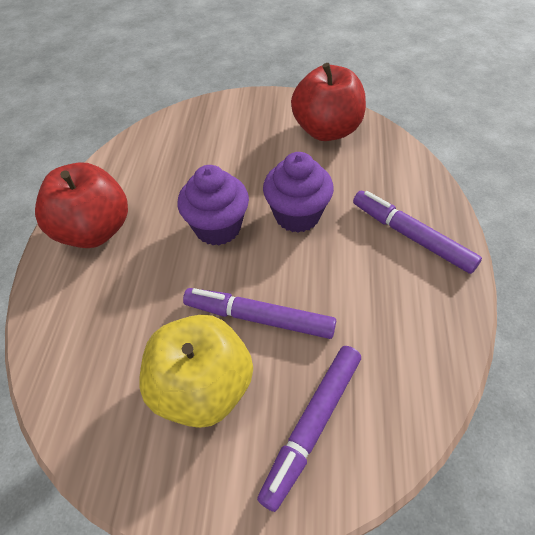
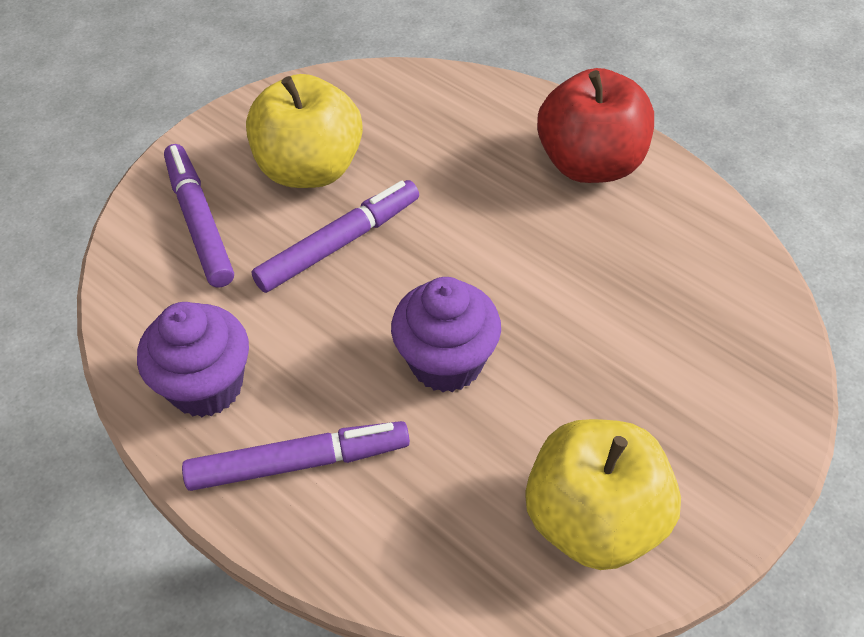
camera: 125 degrees right, 0 degrees up
purple cupcake [178,165,249,245] -> purple cupcake moved to [137,302,249,417]
red apple [291,63,366,141] -> yellow apple [525,419,681,570]

